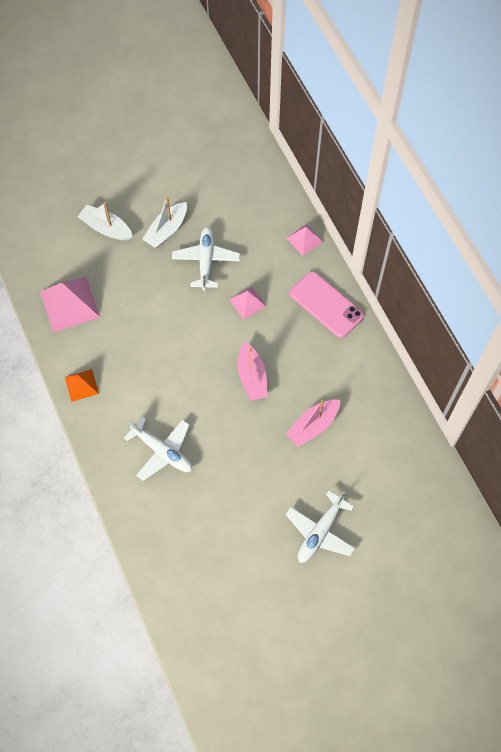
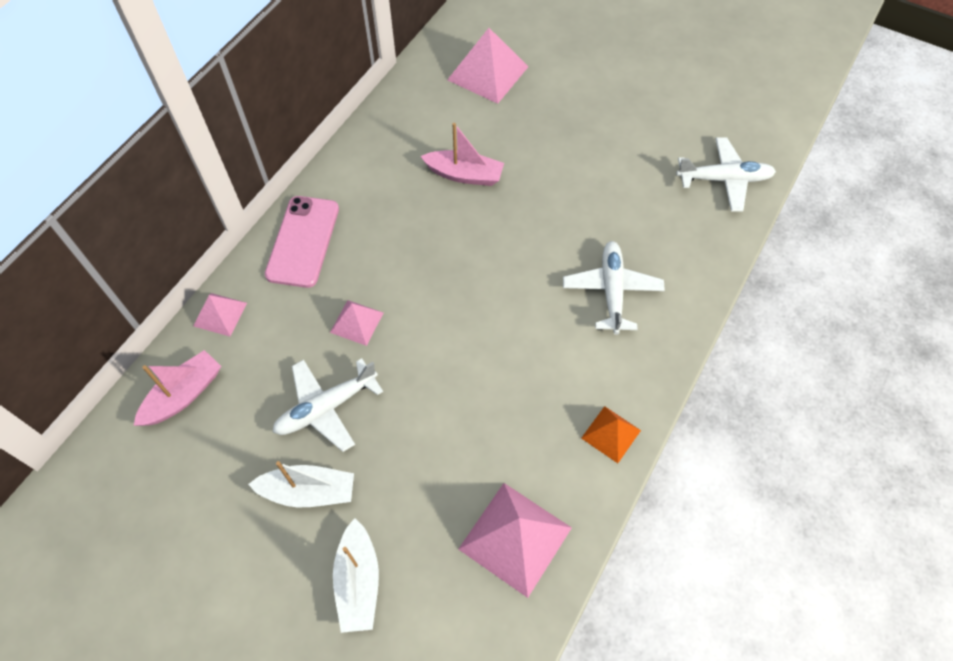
camera: 125 degrees left, 5 degrees down
pink boat [238,341,268,401] -> pink boat moved to [134,350,221,426]
white plane [286,491,355,563] -> white plane moved to [676,137,776,212]
none -> pink pyramid [447,28,529,104]

